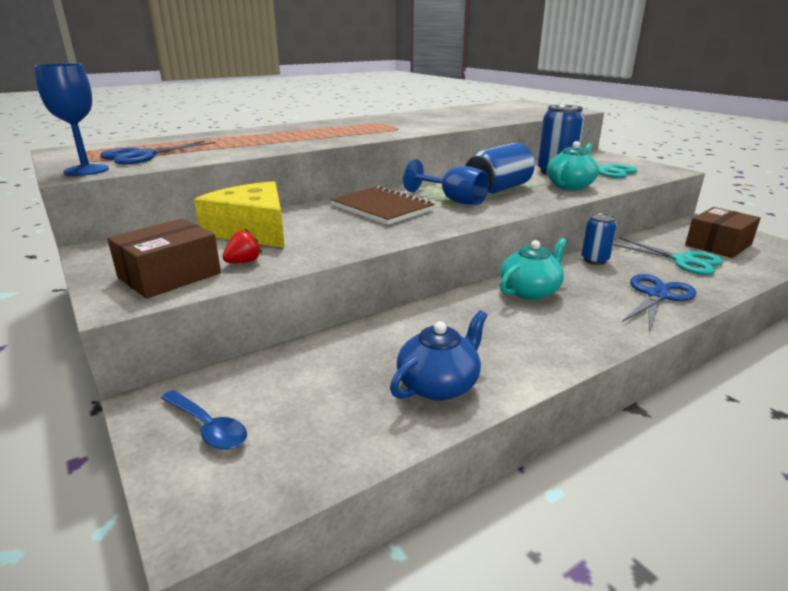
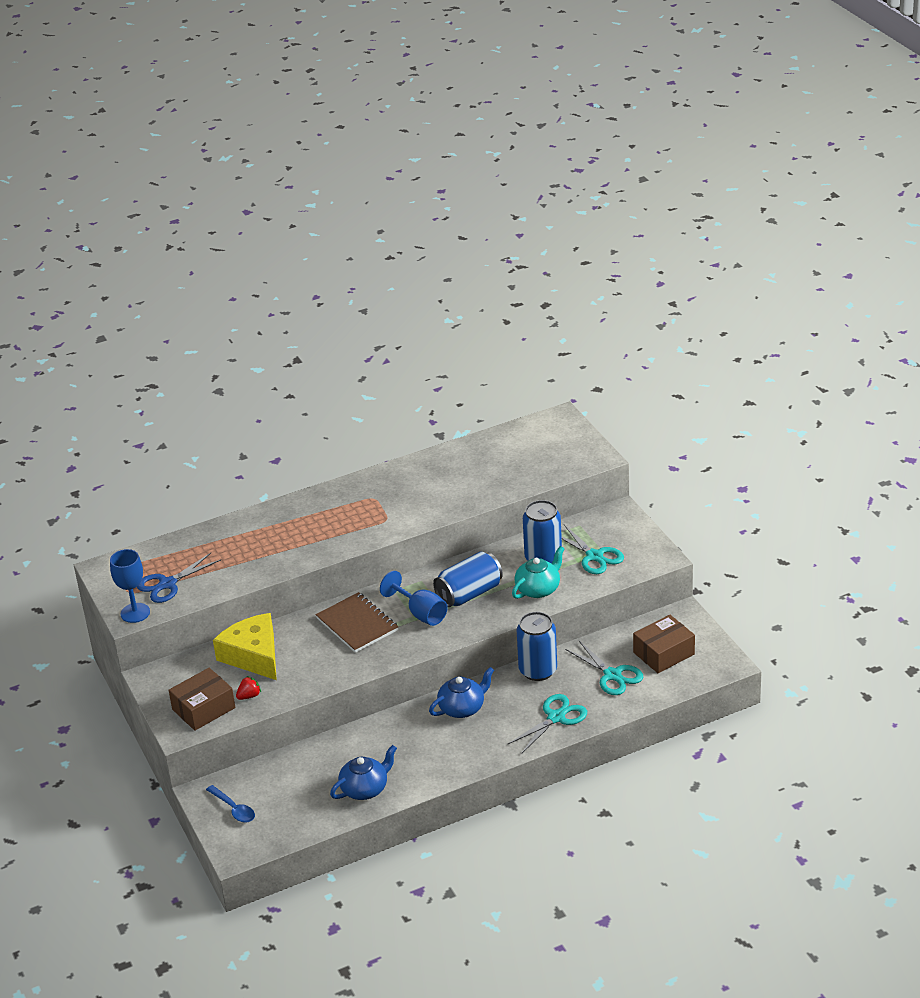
camera: 10 degrees right, 10 degrees up
turquoise teapot [500,238,567,300] -> blue teapot [429,667,494,718]
blue can [581,213,617,264] -> blue can [517,612,557,681], size x1.65
blue scissors [622,274,697,330] -> turquoise scissors [508,694,587,754]

